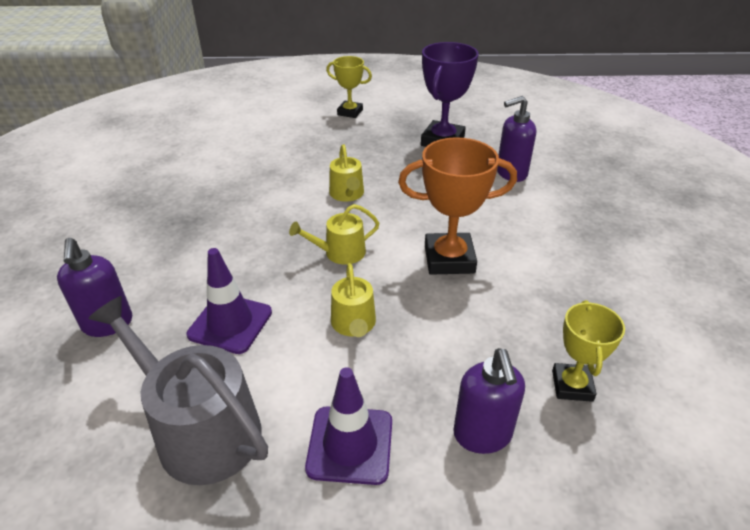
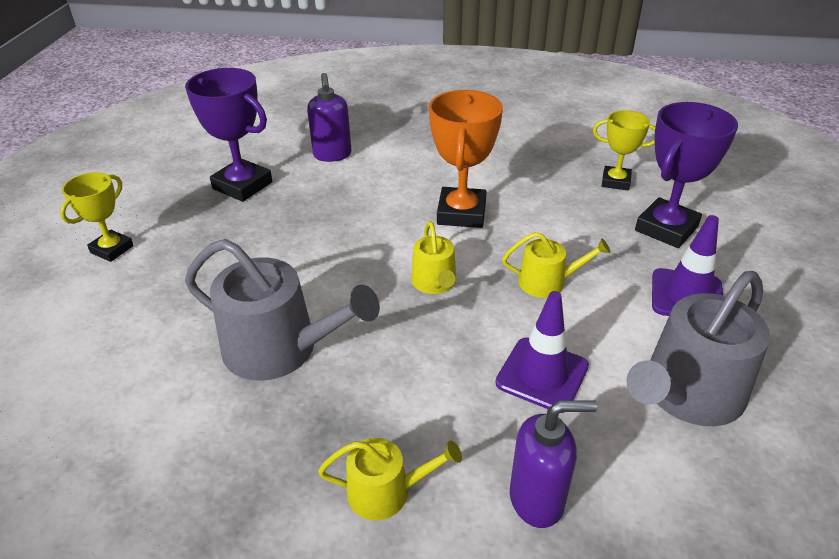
camera: 80 degrees left, 0 degrees up
yellow watering can [329,144,364,202] -> yellow watering can moved to [318,438,462,520]
purple soap dispenser [453,348,525,454] -> purple trophy [635,102,738,248]
none -> grey watering can [185,239,380,381]

